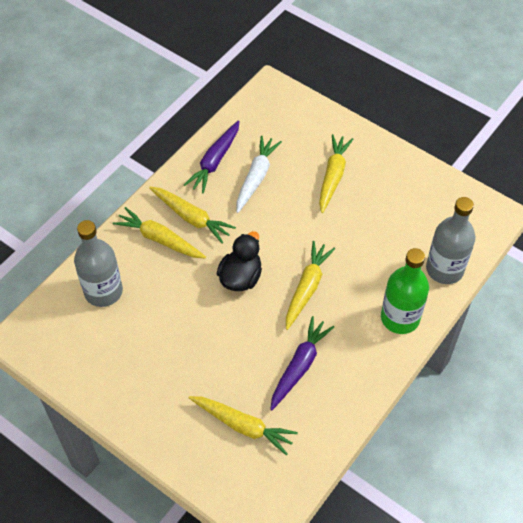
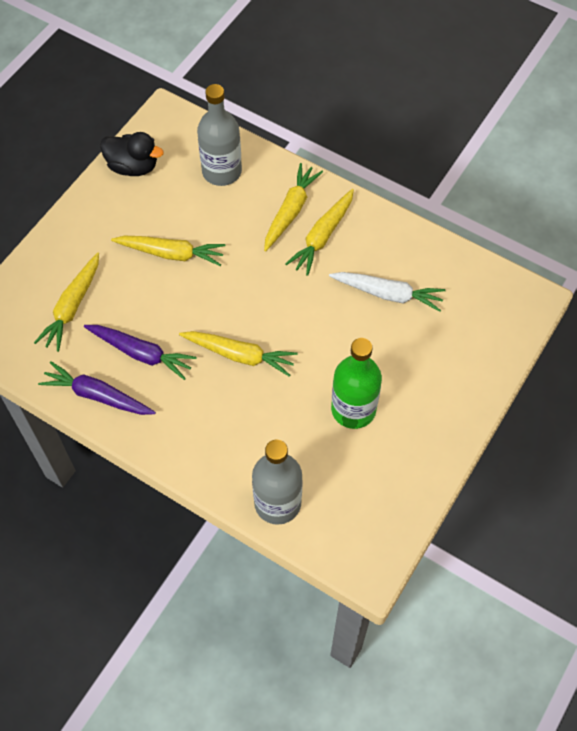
camera: 85 degrees right, 5 degrees up
purple carrot [184,120,240,194] -> purple carrot moved to [38,361,156,415]
black duck [217,231,262,291] -> black duck moved to [100,132,164,176]
yellow carrot [319,134,353,213] -> yellow carrot moved to [111,236,225,266]
green bottle [381,248,429,334] -> green bottle moved to [331,338,382,429]

